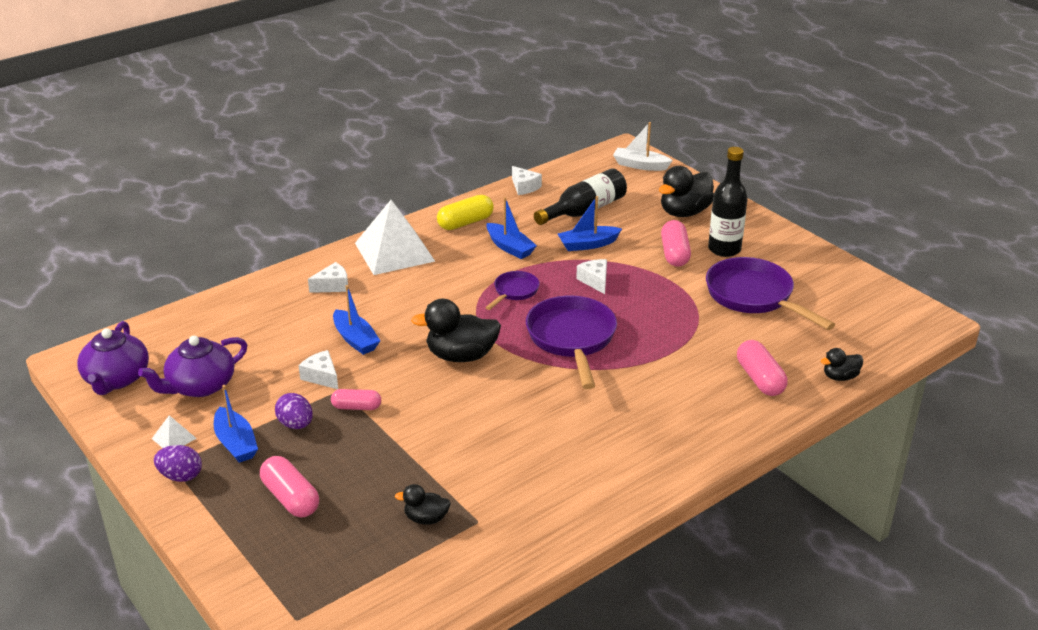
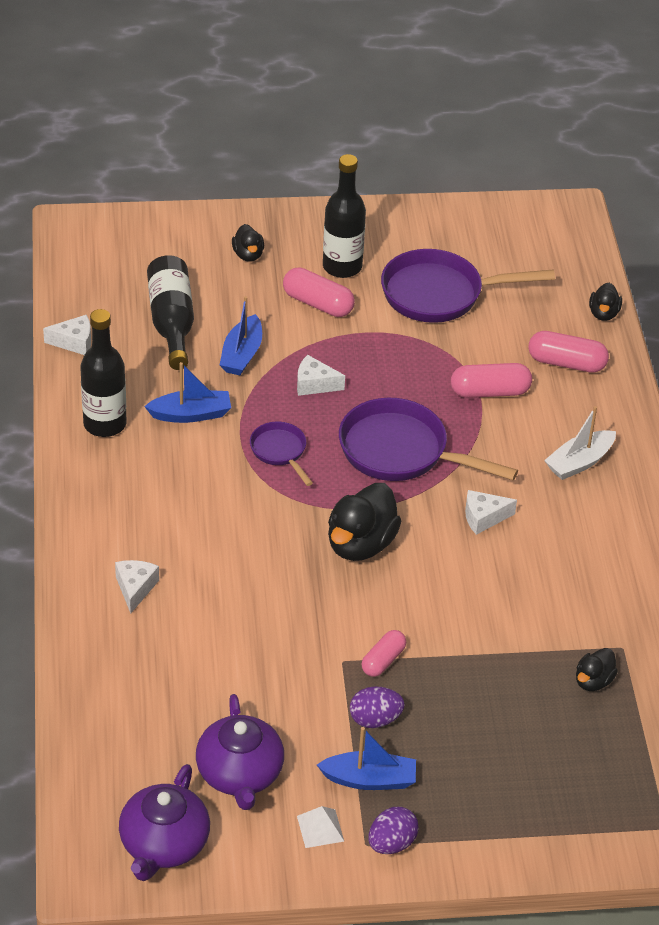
camera: 60 degrees left, 10 degrees up
purple teapot [77,321,149,395] -> purple teapot turned 75 degrees clockwise [119,764,210,881]
pink capsule [260,456,319,517] -> pink capsule moved to [451,363,532,398]
white cheese [298,350,338,389] -> white cheese moved to [465,490,517,535]
blue boat [333,285,380,355] -> none
white pyramid [355,200,435,275] -> none
yellow capsule [437,195,494,230] -> black bottle [80,309,127,437]
white boat [613,122,673,171] -> white boat moved to [544,406,616,480]
black duck [659,166,714,217] -> black duck [232,224,264,262], size x0.54

